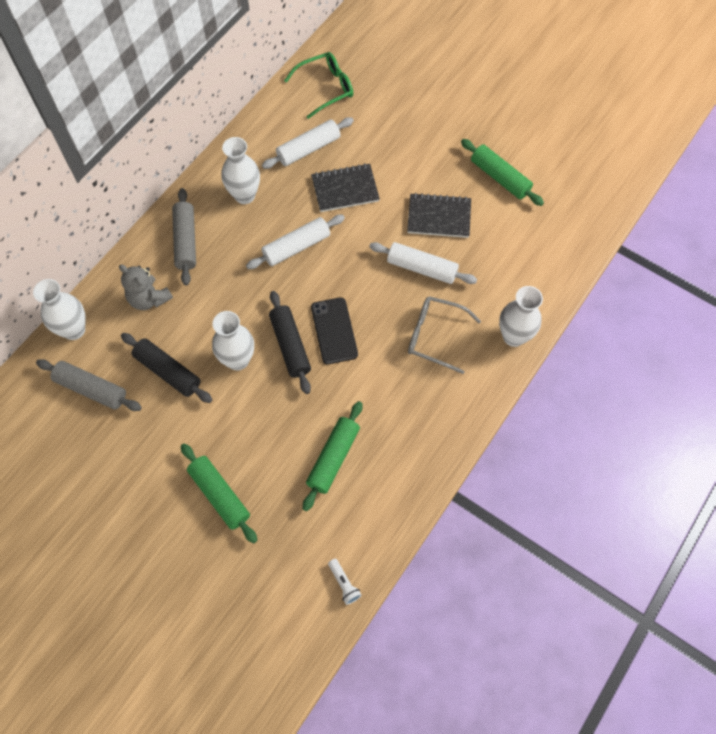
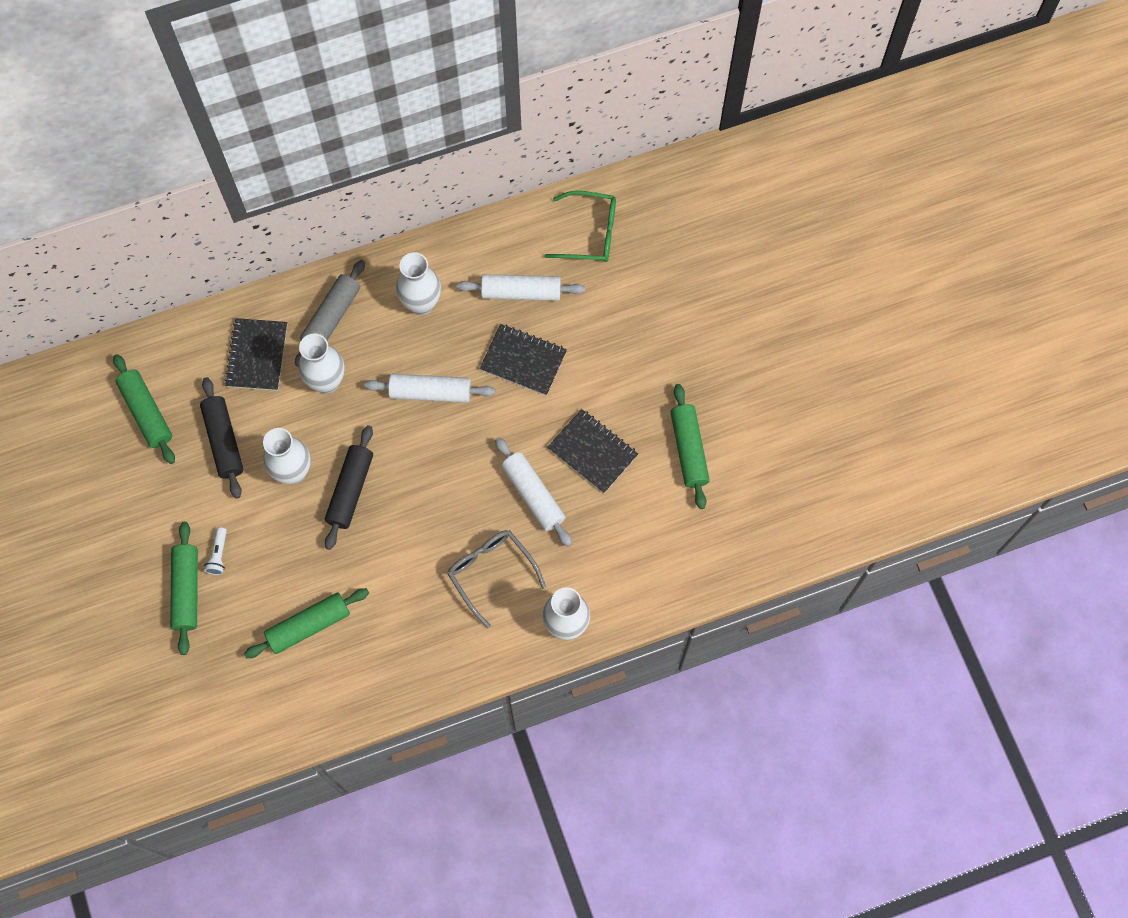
camera: 35 degrees right, 5 degrees up
white vase [33,279,86,340] -> white vase moved to [299,333,344,393]
grey rolling pin [36,359,142,411] -> green rolling pin [113,354,175,464]
grey teddy bear [119,264,173,310] -> black notebook [224,318,287,391]
black phone [311,297,358,364] -> none
white flashlight [328,559,362,605] -> white flashlight moved to [204,527,227,575]

